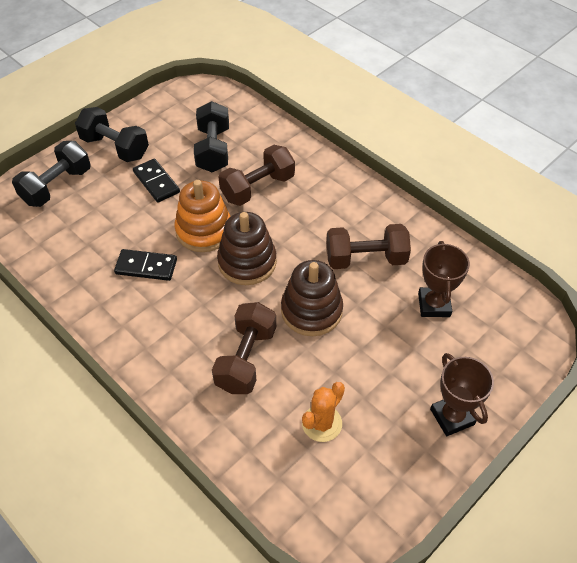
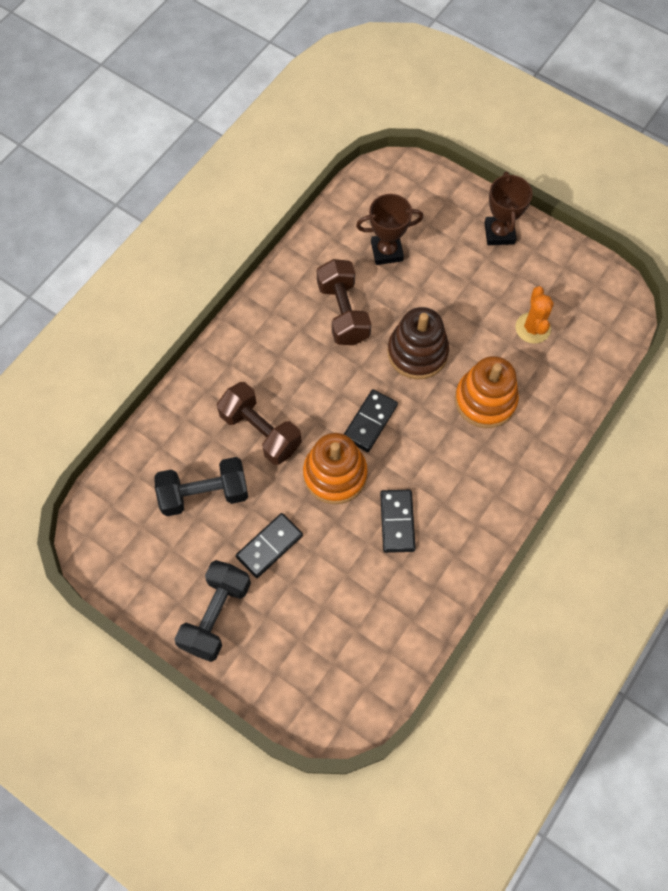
camera: 100 degrees left, 15 degrees up
black dumbbell [12,141,91,207] -> none
brown dumbbell [212,302,276,394] -> orange stacking toy [455,356,519,428]
brown stacking toy [217,212,277,285] -> black domino [344,389,398,452]
orange cactus [302,382,345,442] -> orange cactus turned 60 degrees clockwise [516,286,554,344]
brown trophy [430,353,494,436] -> brown trophy turned 60 degrees counterclockwise [484,172,533,245]

